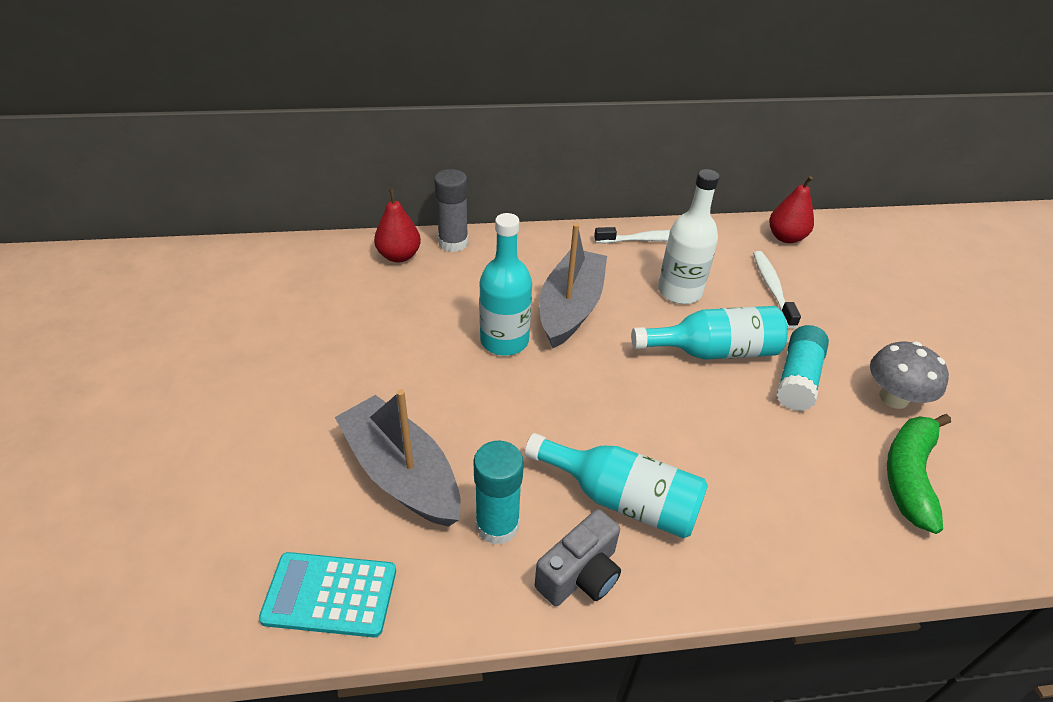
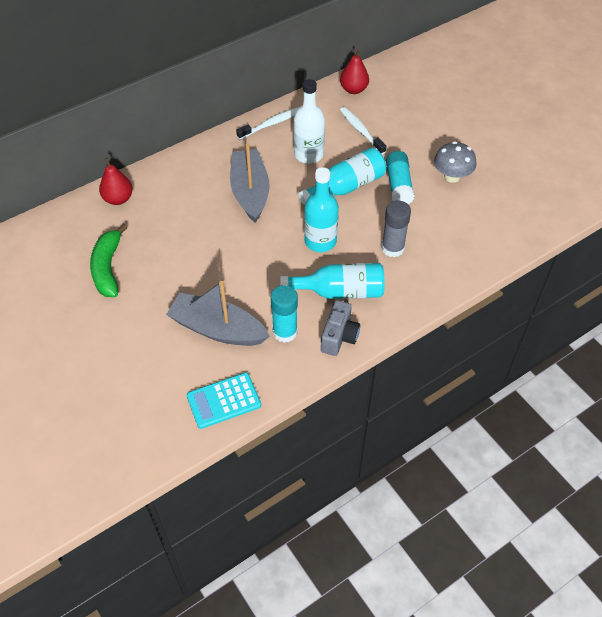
camera: 25 degrees left, 10 degrees up
grey glue stick [434,169,468,252] -> grey glue stick moved to [381,200,411,257]
turquoise bottle [479,213,532,356] -> turquoise bottle moved to [304,167,339,252]
green banana [887,414,951,534] -> green banana moved to [90,224,128,297]

